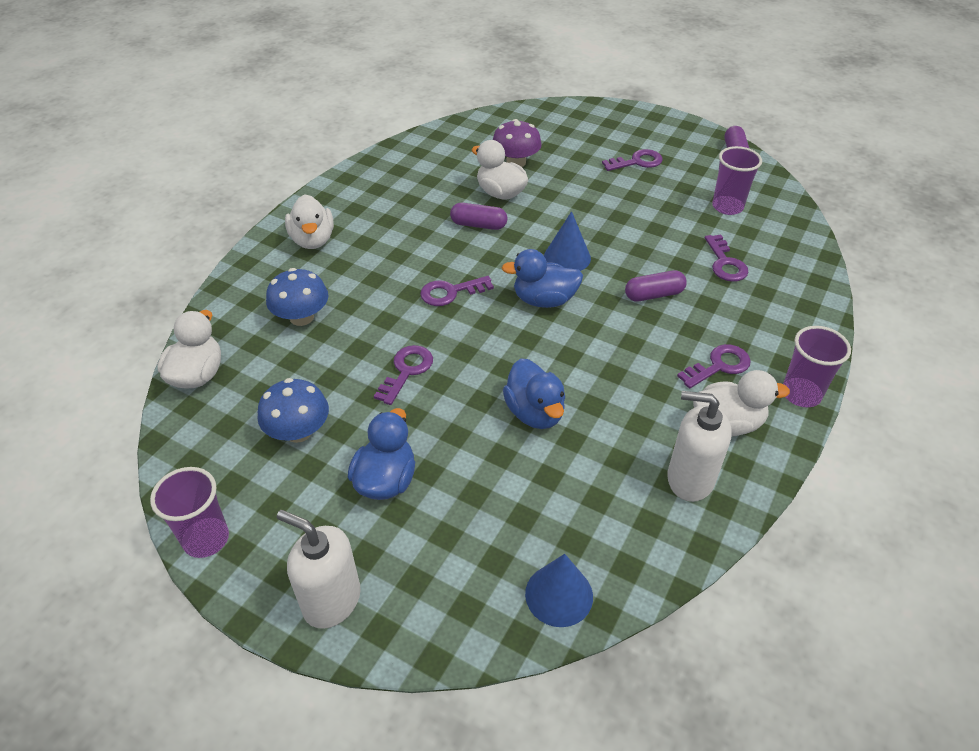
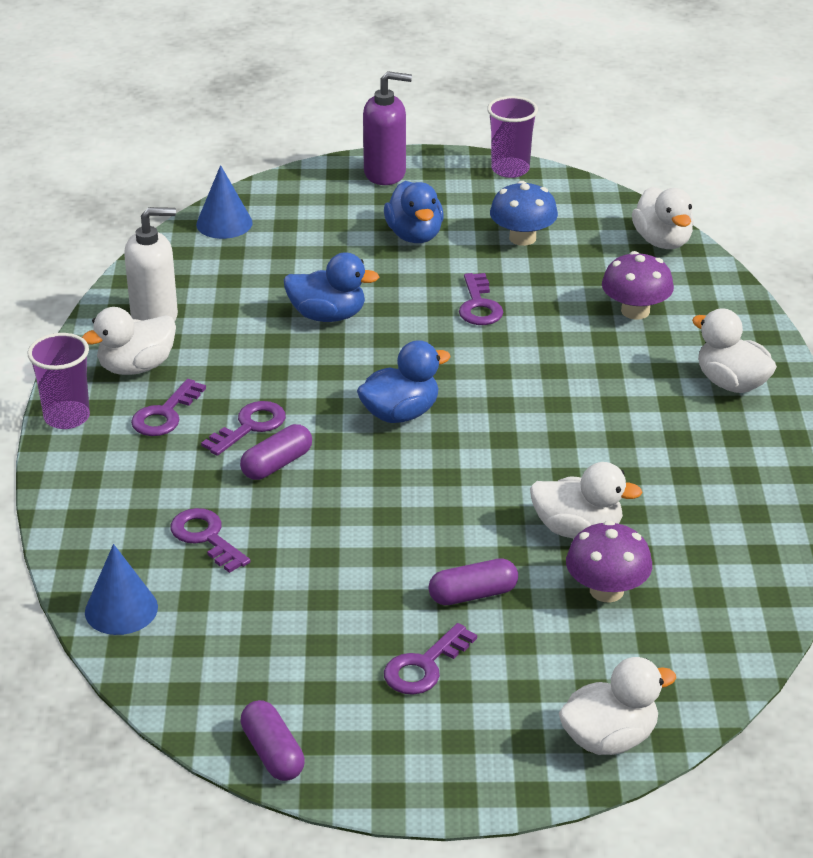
camera: 150 degrees right, 10 degrees down
blue mushroom [266,268,328,326] -> purple mushroom [602,251,674,320]
white soap dispenser [277,510,361,629] -> purple soap dispenser [363,71,412,185]
purple key [420,276,494,306] -> purple key moved to [201,401,286,456]
purple capsule [450,203,507,230] -> purple capsule moved to [429,558,518,605]
blue duck [503,359,565,429] -> blue duck turned 150 degrees clockwise [284,252,379,322]
blue cone [544,211,591,271] -> blue cone moved to [85,544,158,635]
purple cup [712,146,762,215] -> none
none -> white duck [559,657,676,755]

